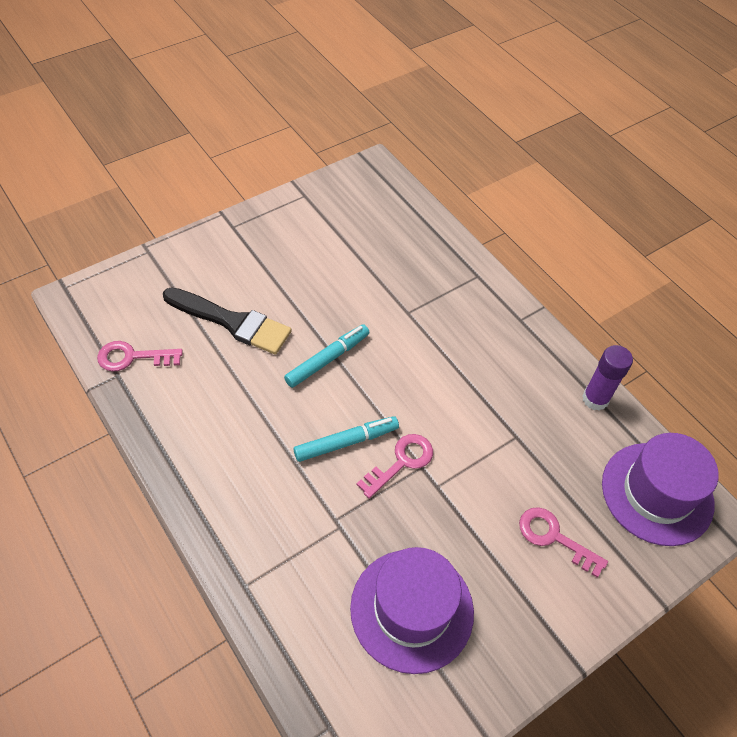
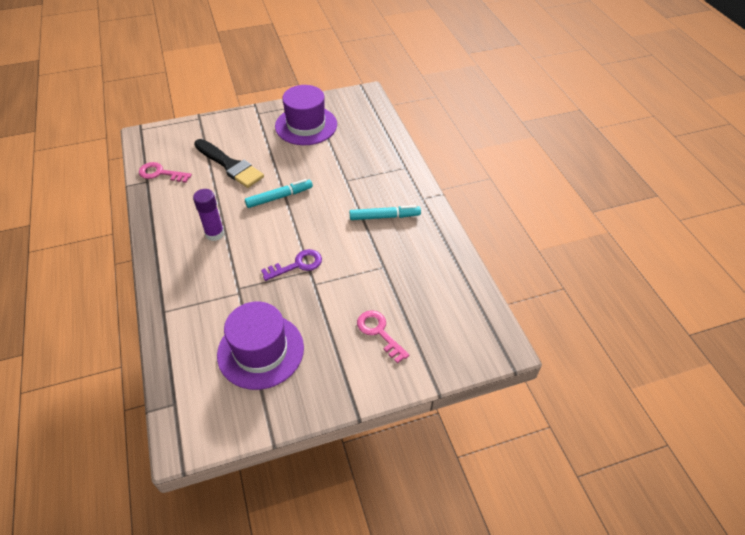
camera: 20 degrees right, 5 degrees down
turquoise marker [294,416,399,462] -> turquoise marker moved to [349,205,421,220]
pink key [357,434,433,499] -> purple key [261,249,322,281]
purple glue stick [582,345,633,411] -> purple glue stick moved to [193,189,225,241]
purple hat [602,433,718,546] -> purple hat moved to [275,85,337,145]

